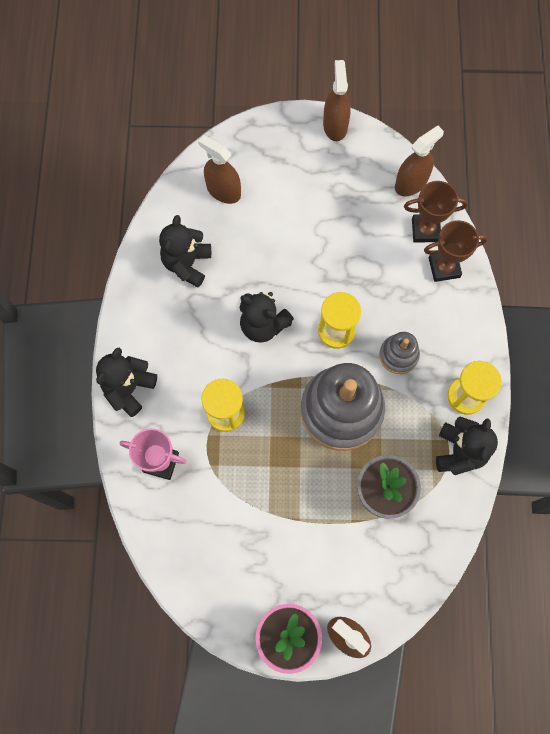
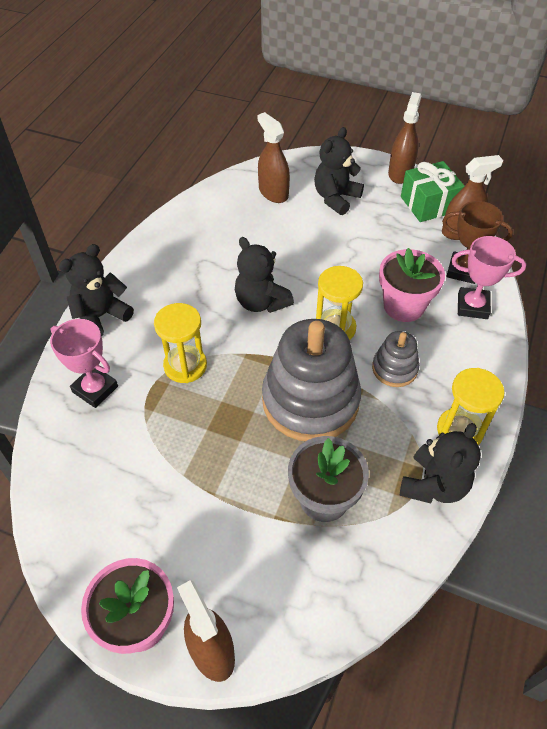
camera: 20 degrees right, 20 degrees down
black teddy bear [159,215,211,287] -> black teddy bear moved to [314,127,364,215]
brown trophy [424,220,488,282] -> pink trophy [451,236,526,319]
none -> pink flower pot [379,248,445,322]
none -> green gift [401,161,465,222]

